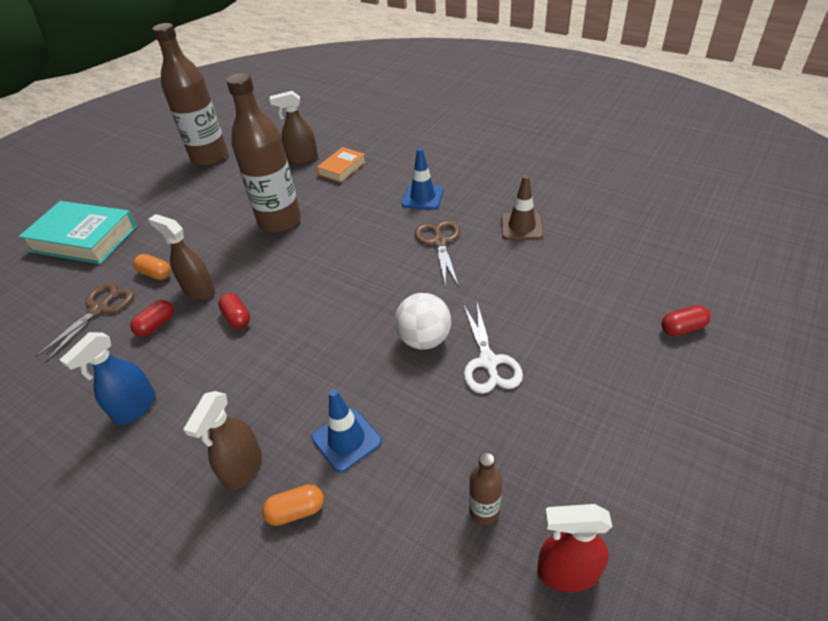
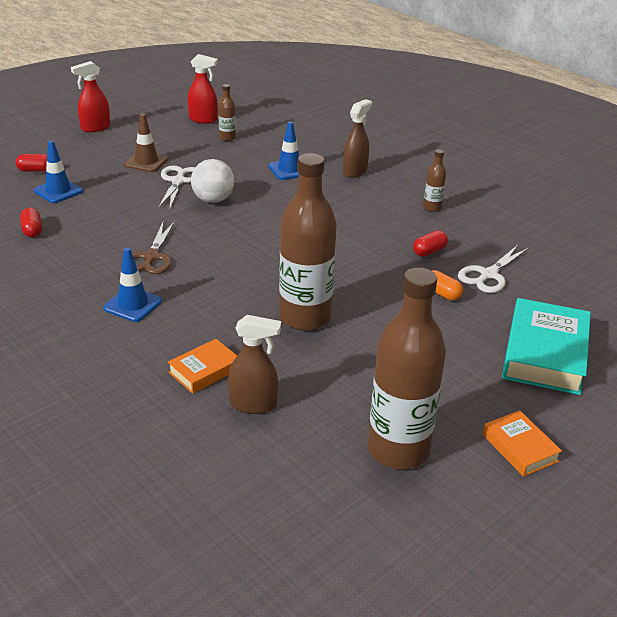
camera: 170 degrees left, 10 degrees down
turquoise book [19,201,137,264] -> turquoise book turned 75 degrees clockwise [502,298,591,395]
brown scissors [35,283,134,362] -> white scissors [458,245,529,293]
blue spray bottle [60,332,156,425] -> brown bottle [423,150,446,212]
brown spray bottle [148,214,215,300] -> none
red capsule [218,293,250,329] -> red capsule moved to [20,208,42,237]
orange capsule [262,484,324,526] -> none
brown traffic cone [501,175,544,240] -> brown traffic cone moved to [124,114,169,172]
none -> blue traffic cone [34,140,83,203]
none -> red spray bottle [71,61,110,132]
none -> orange book [483,410,562,477]

